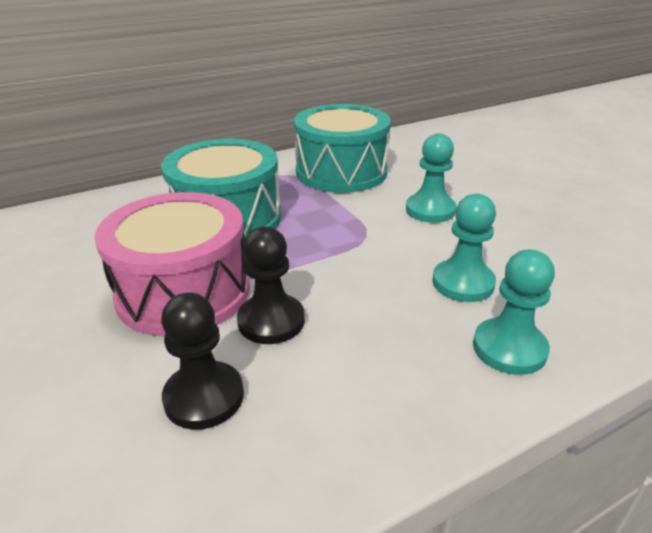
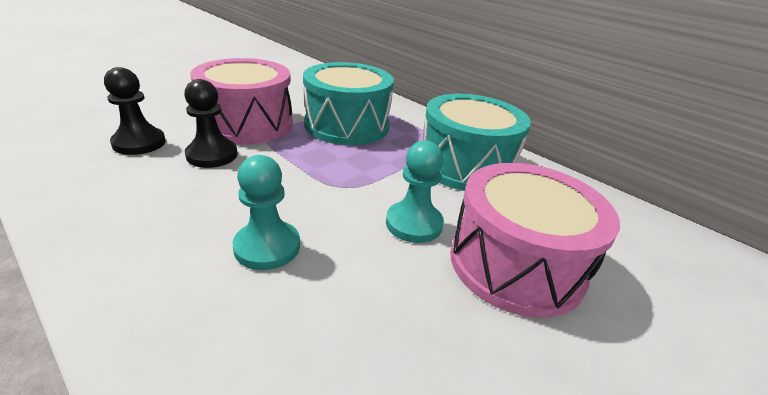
camera: 70 degrees right, 0 degrees up
turquoise pawn [473,250,555,375] -> none
none -> pink drum [450,163,620,318]

